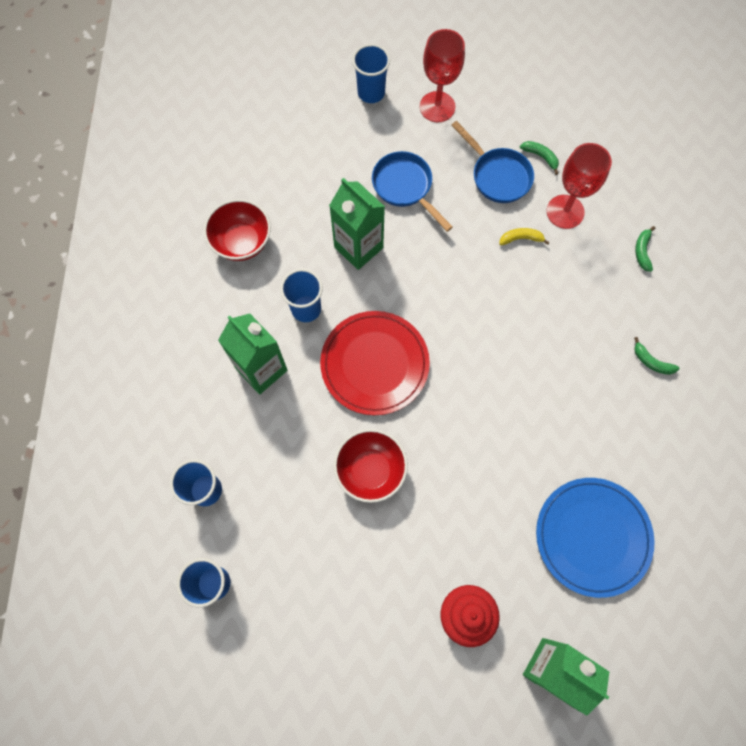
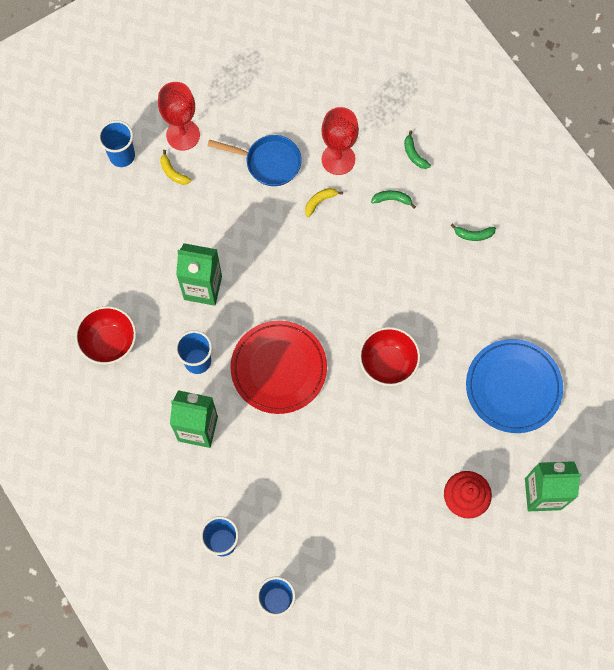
camera: 35 degrees left, 0 degrees up
red bowl [334,429,408,503] -> red bowl moved to [359,327,420,386]
blue pan [372,151,453,232] -> none
green banana [520,141,559,175] -> green banana moved to [371,190,416,208]
none -> yellow banana [160,150,191,185]

